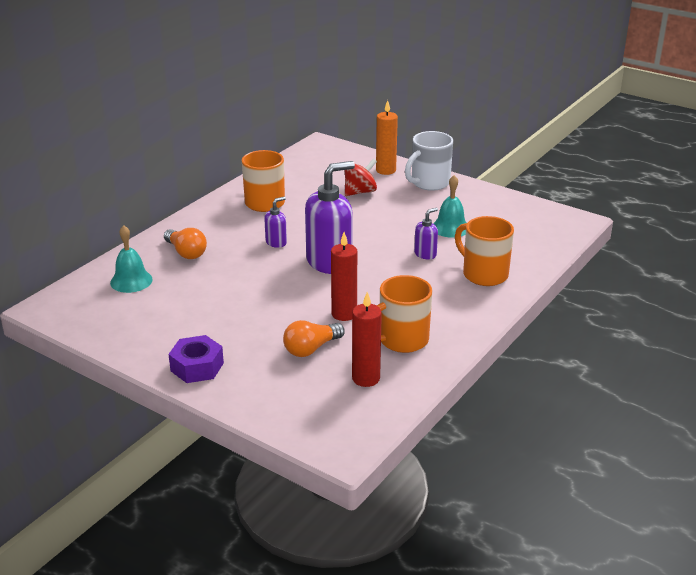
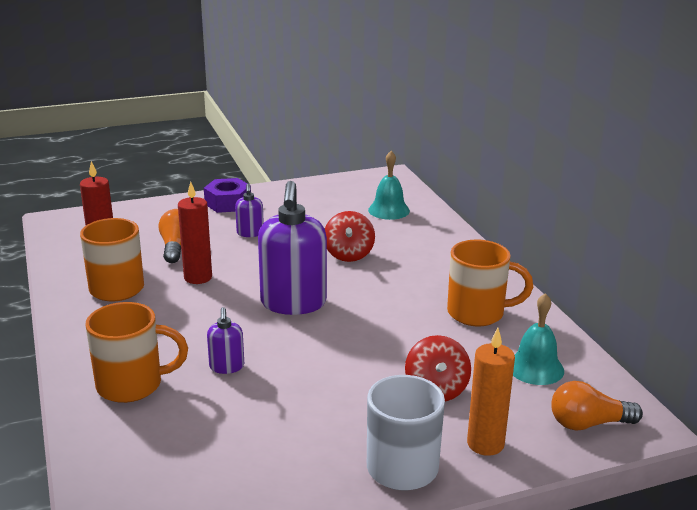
camera: 125 degrees right, 5 degrees down
orange light bulb [164,228,207,259] -> orange light bulb moved to [551,381,643,431]
purple soap dispenser [264,197,287,248] -> purple soap dispenser moved to [235,183,264,237]
turquoise bell [433,175,467,238] -> turquoise bell moved to [513,293,564,385]
none -> red spinning top [325,211,375,262]

